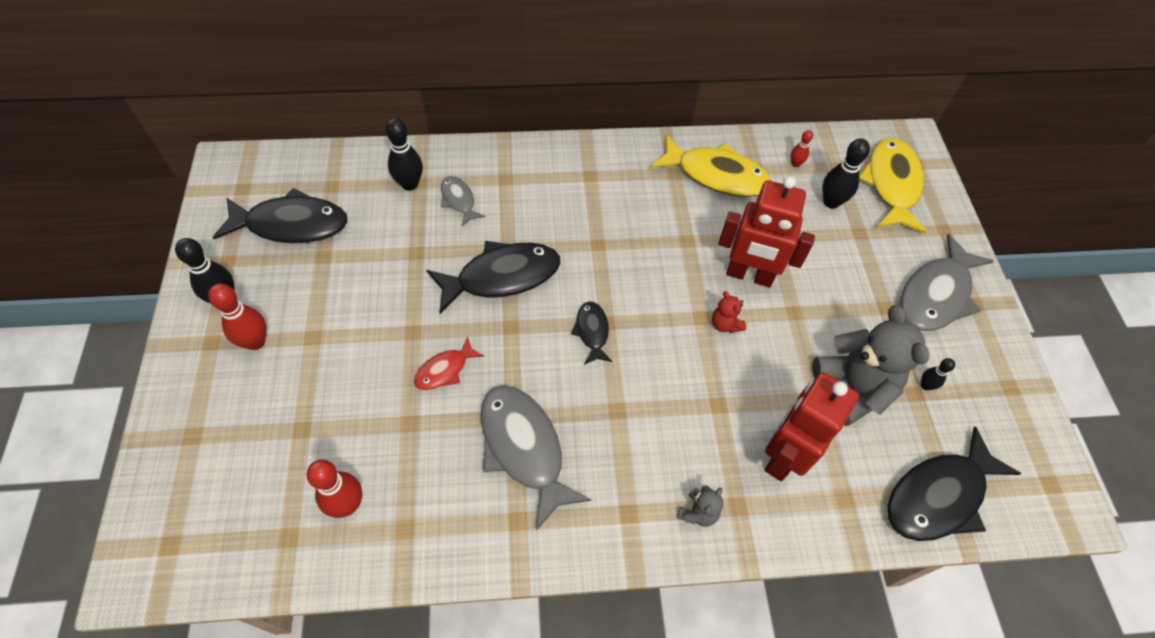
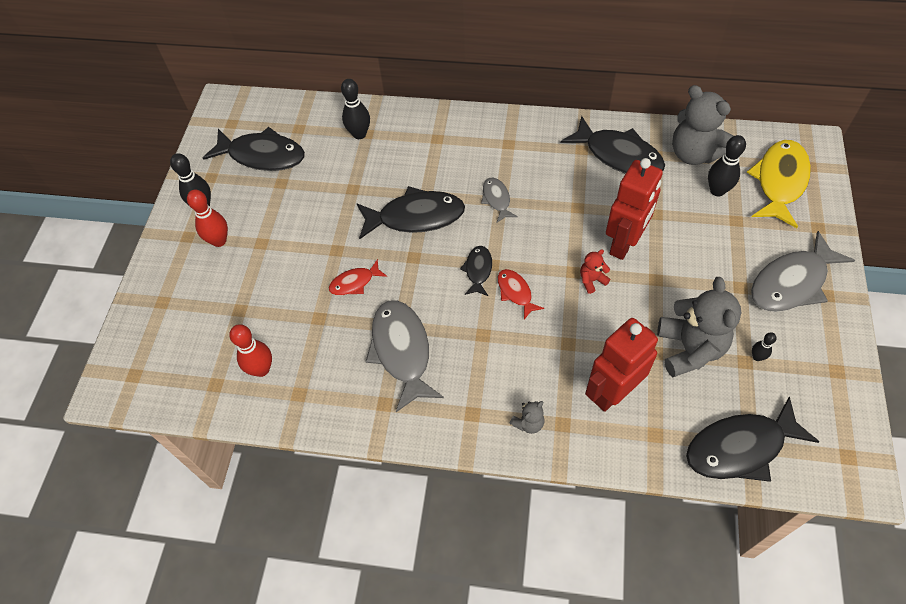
camera: 20 degrees right, 0 degrees up
grey fish [441,176,485,226] -> grey fish moved to [481,178,518,222]
yellow fish [650,135,772,197] -> black fish [561,116,665,174]
red teddy bear [712,291,746,333] -> red teddy bear turned 75 degrees clockwise [580,249,610,294]
red robot [718,176,815,287] -> red robot turned 90 degrees counterclockwise [606,158,663,260]
red bowling pin [791,130,813,167] -> grey teddy bear [672,85,733,165]
none -> red fish [498,269,544,319]

